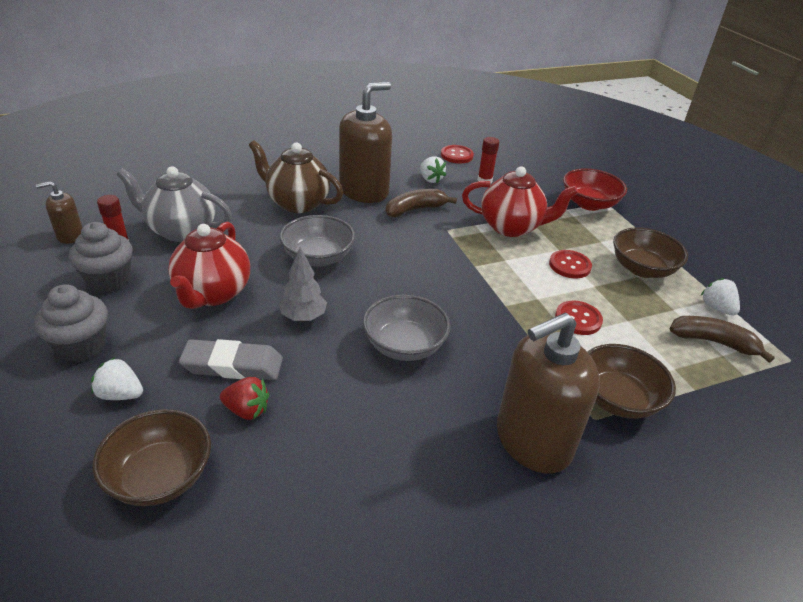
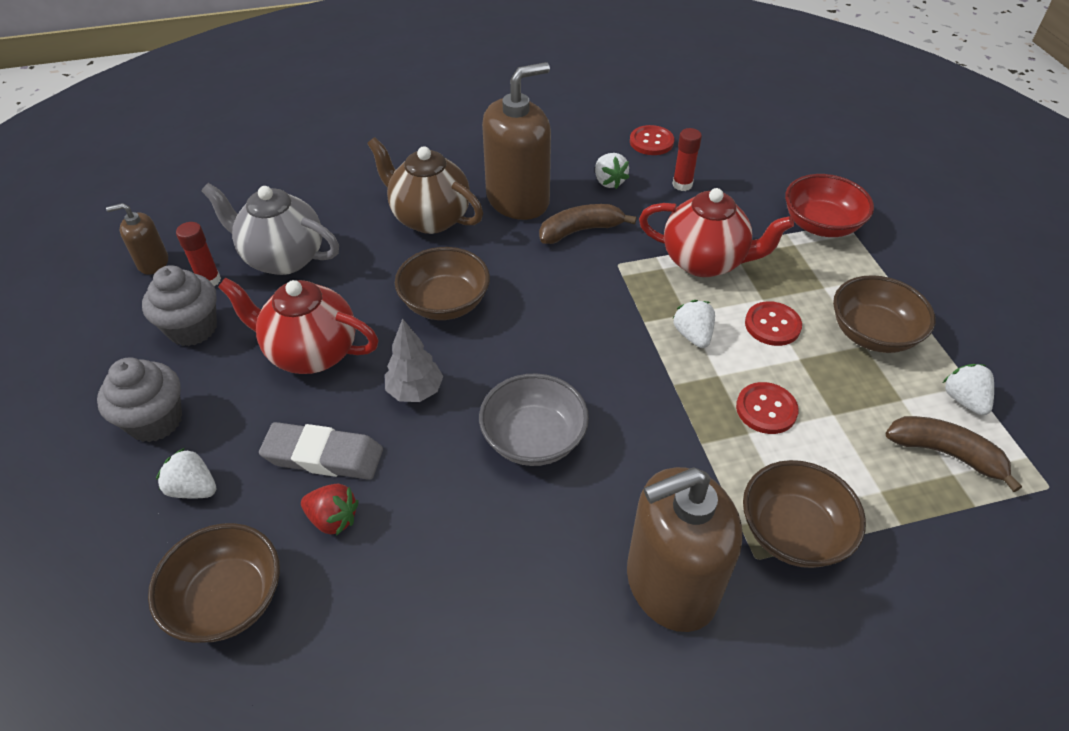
camera: 10 degrees right, 10 degrees up
red teapot [168,222,250,309] -> red teapot turned 90 degrees clockwise [218,277,379,374]
grey bowl [280,215,355,267] -> brown bowl [395,247,490,320]
none -> white strawberry [673,300,715,348]

